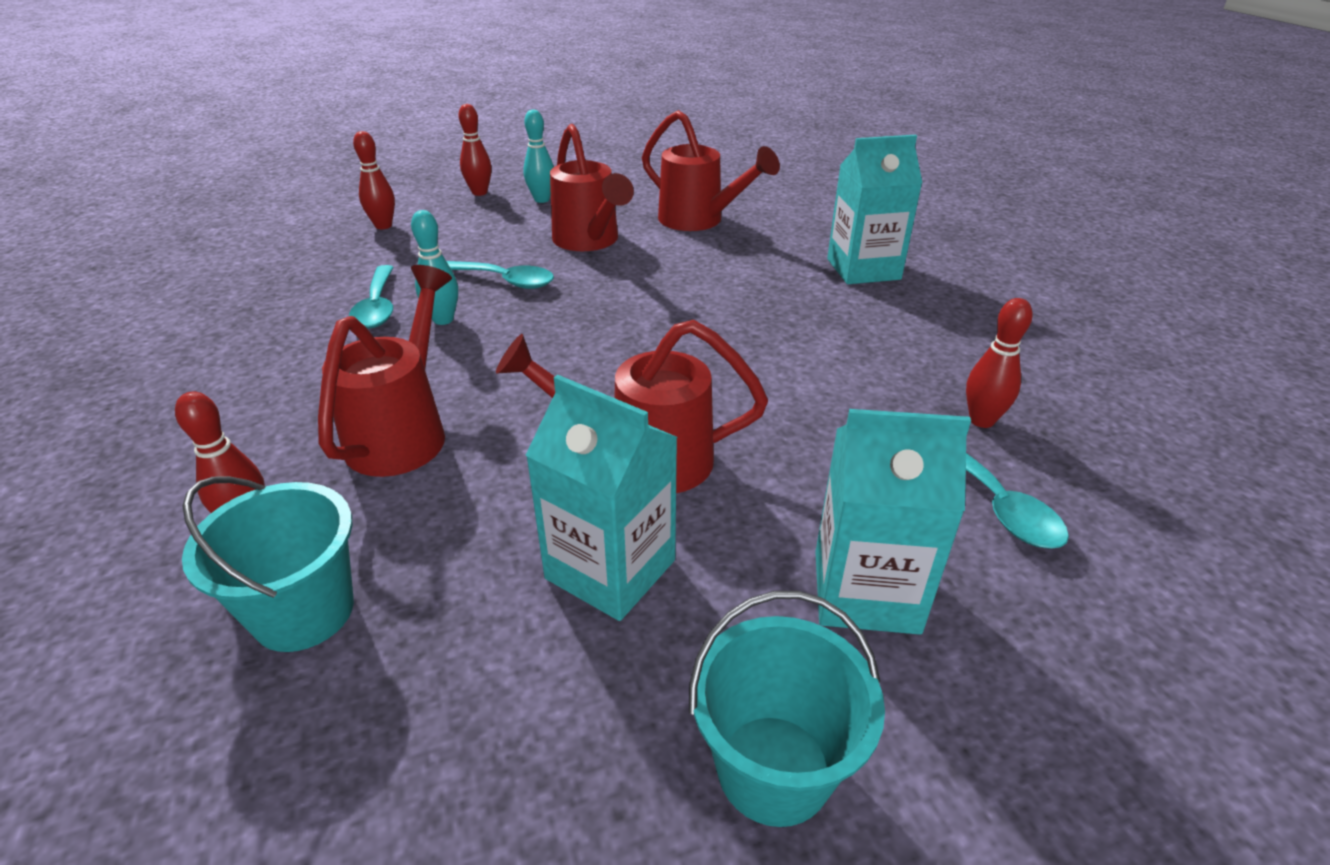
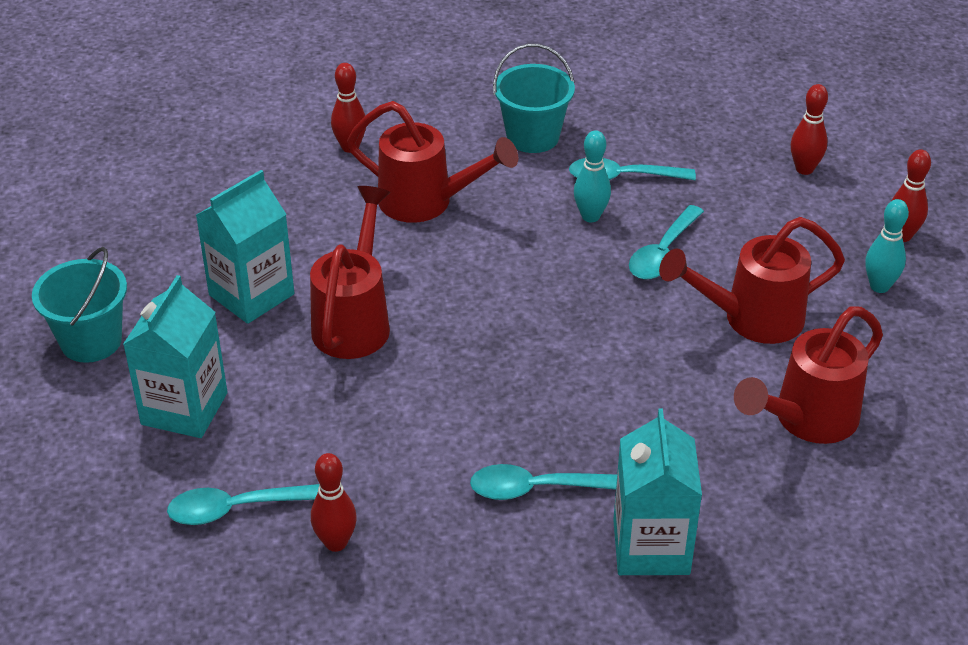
camera: 100 degrees right, 5 degrees up
turquoise bucket [182,476,354,652] -> turquoise bucket moved to [493,44,575,153]
none -> turquoise spoon [470,464,617,500]

